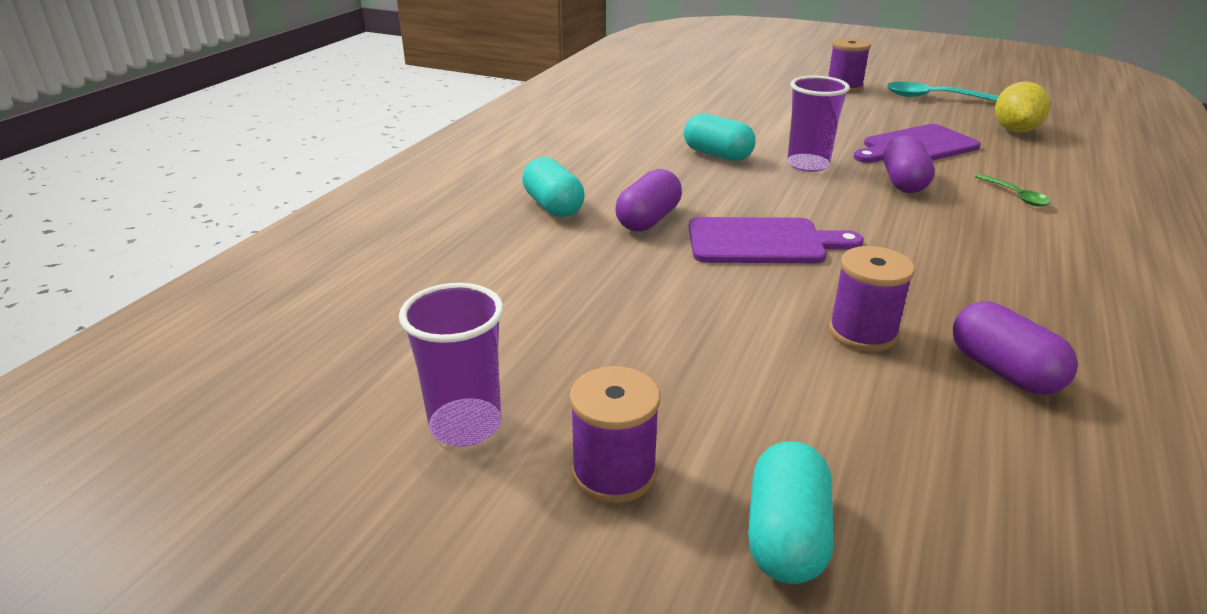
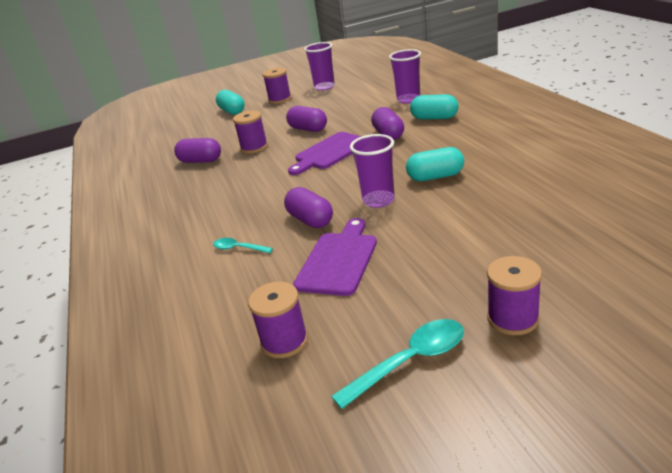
camera: 140 degrees right, 0 degrees up
green spoon [975,174,1051,206] -> turquoise spoon [213,238,273,253]
yellow lemon [995,81,1050,132] -> purple spool [248,282,308,358]
none -> purple capsule [286,106,327,132]
none -> purple cup [389,49,421,104]

